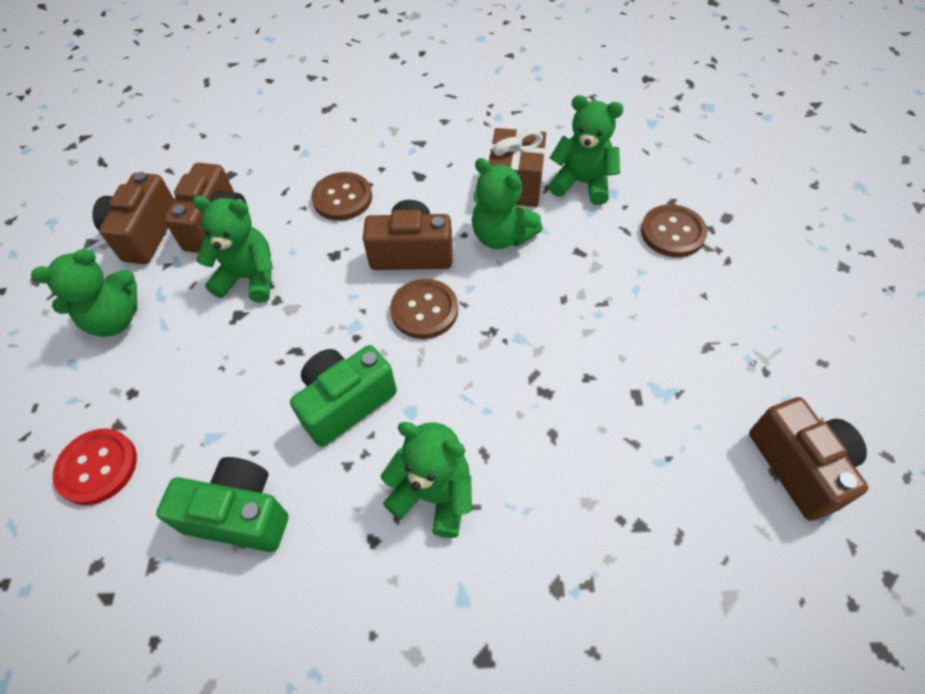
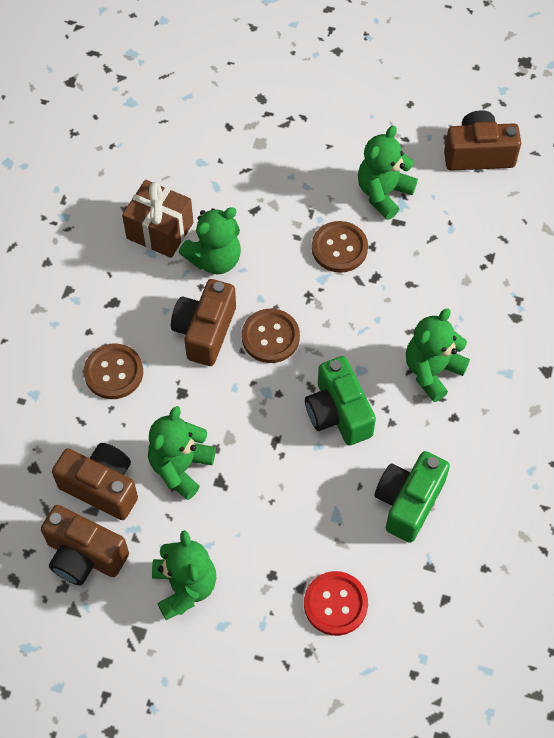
camera: 75 degrees left, 5 degrees up
green teddy bear [548,95,624,205] -> green teddy bear moved to [358,126,418,220]
brown button [641,204,707,257] -> brown button moved to [312,221,368,273]

